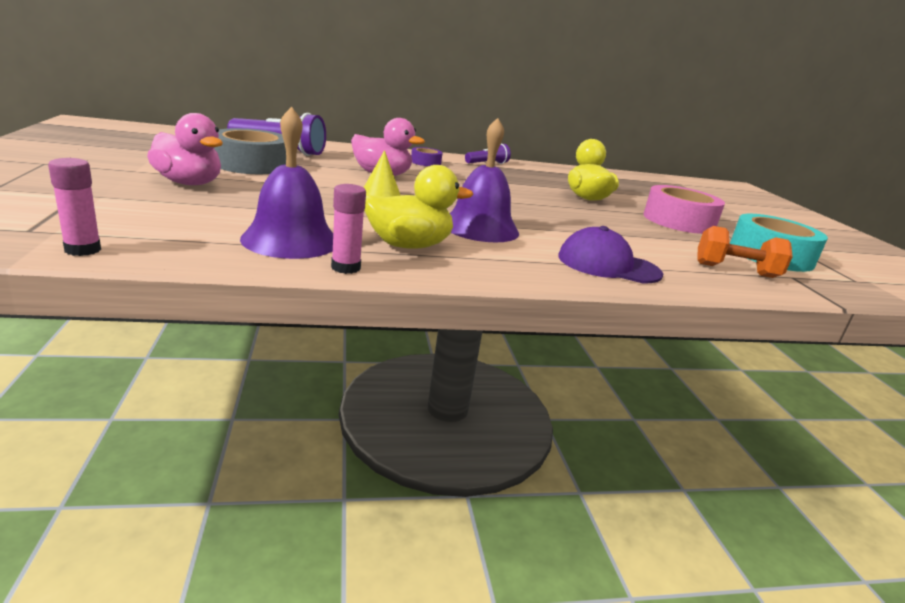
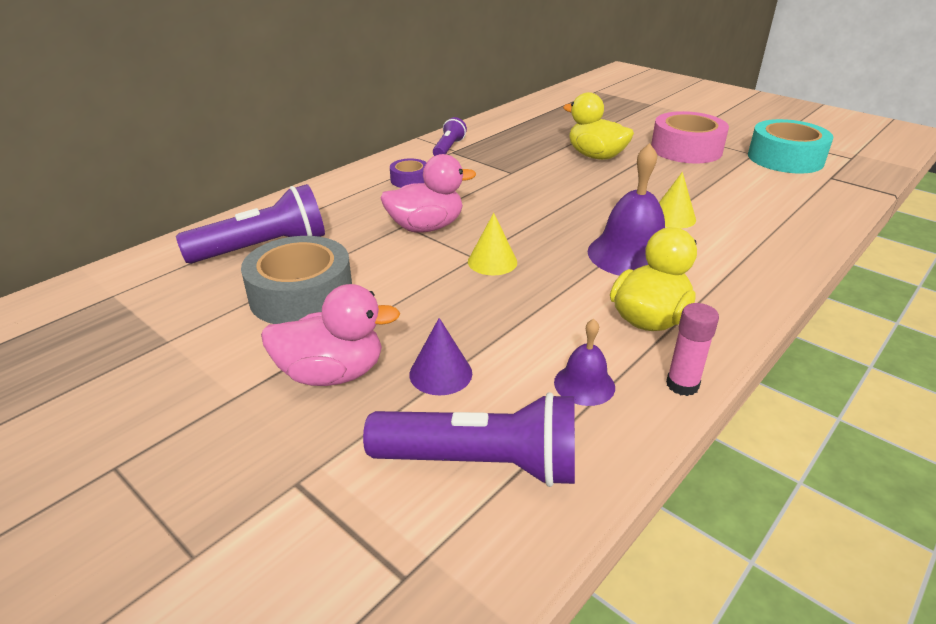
camera: 35 degrees left, 10 degrees up
pink glue stick [48,158,101,256] -> none
purple bell [240,107,333,259] -> purple bell [554,319,615,406], size x0.54
purple cap [558,226,663,283] -> none
orange dumbbell [697,226,793,278] -> none
none -> purple flashlight [363,392,575,487]
none -> purple cone [409,318,472,395]
none -> yellow cone [659,172,696,228]

